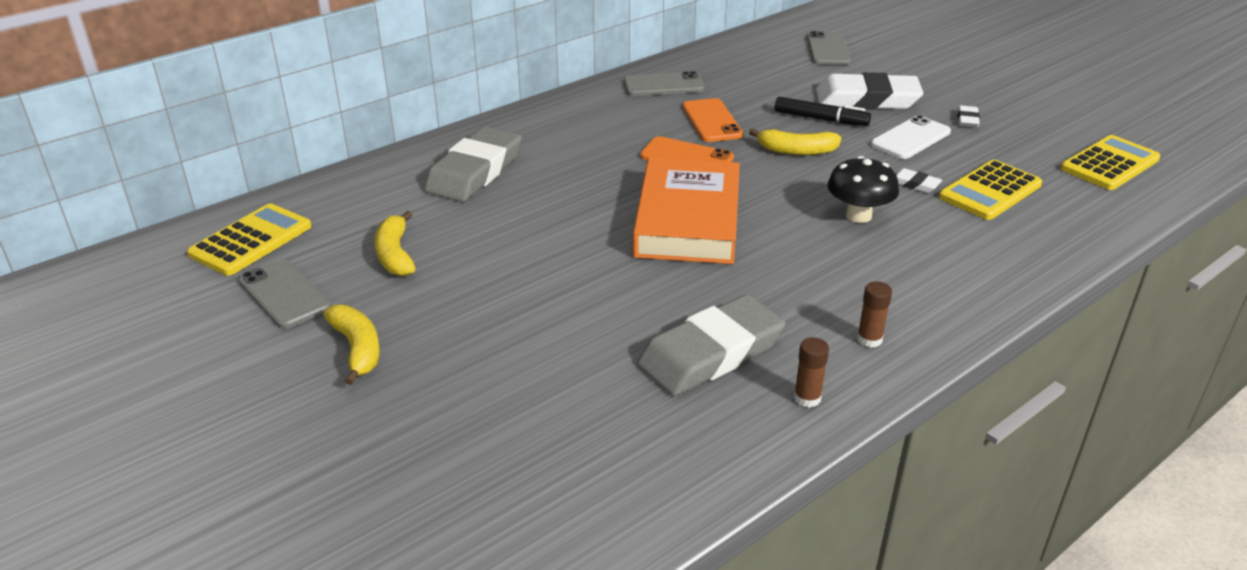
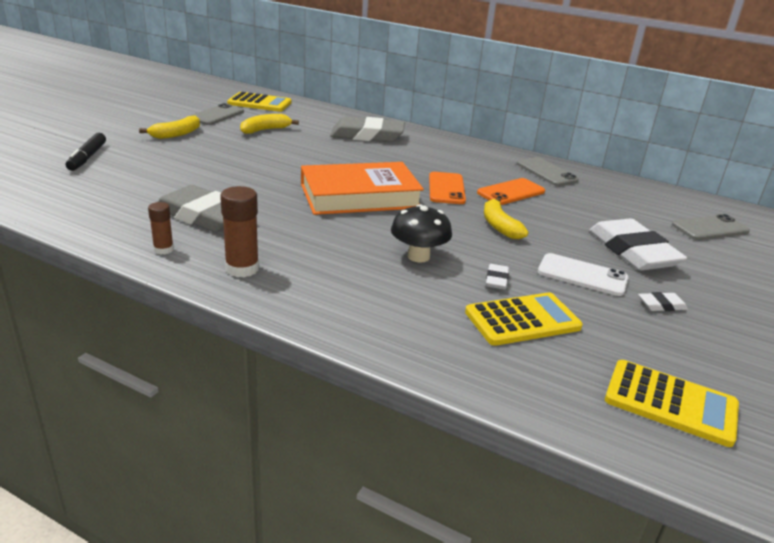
camera: 65 degrees right, 5 degrees down
black marker [775,97,871,126] -> black marker moved to [66,133,106,171]
brown glue stick [857,281,892,348] -> brown glue stick [220,186,259,277], size x1.66
yellow calculator [939,160,1042,220] -> yellow calculator turned 135 degrees clockwise [465,292,583,346]

